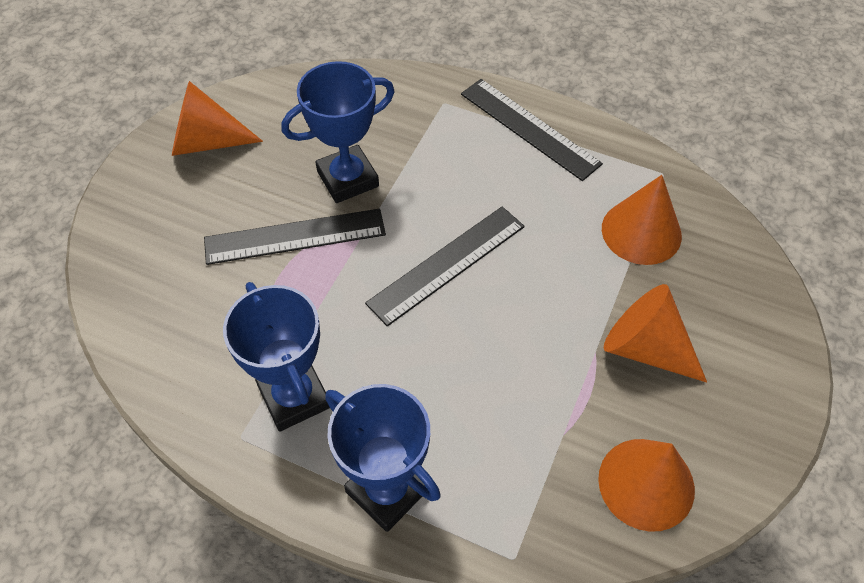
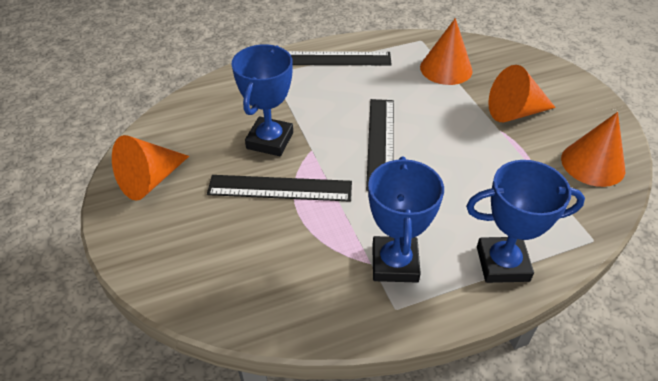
camera: 45 degrees left, 10 degrees down
black ruler [204,209,386,265] -> black ruler turned 60 degrees clockwise [207,175,352,202]
blue trophy [223,282,330,432] -> blue trophy turned 75 degrees clockwise [368,157,444,283]

